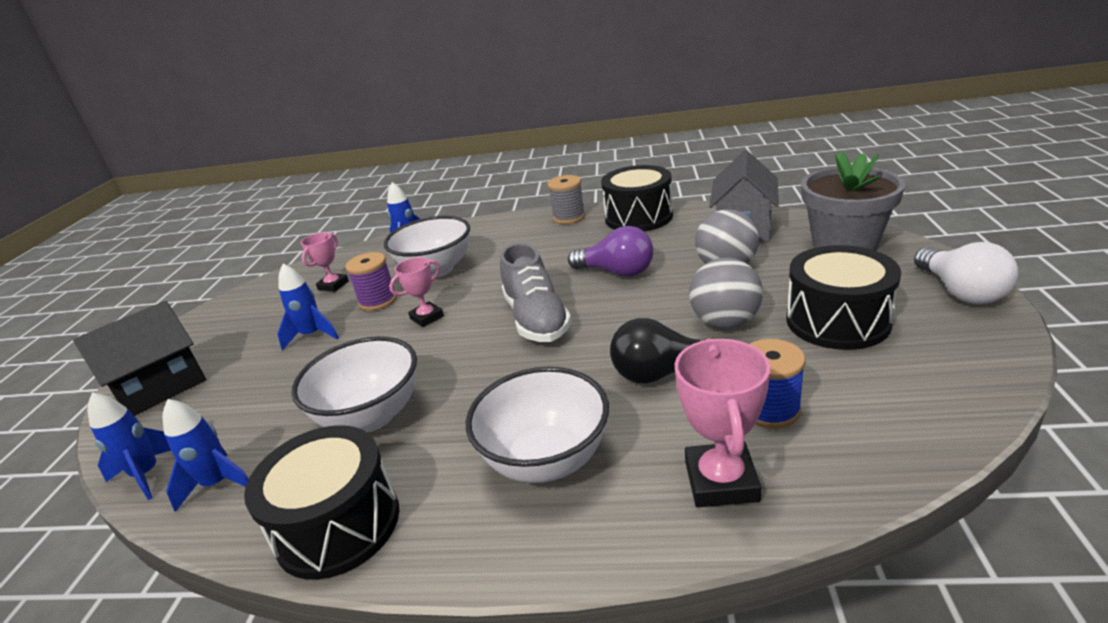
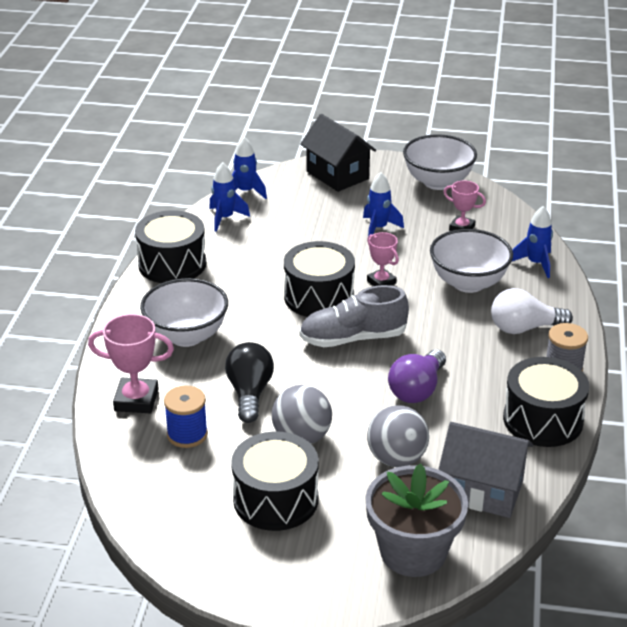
camera: 90 degrees right, 5 degrees up
white bowl [291,336,417,432] -> white bowl moved to [403,134,477,190]
purple spool [345,252,397,311] -> none
white light bulb [914,242,1018,304] -> white light bulb moved to [491,288,573,334]
none -> black drum [284,241,355,317]

